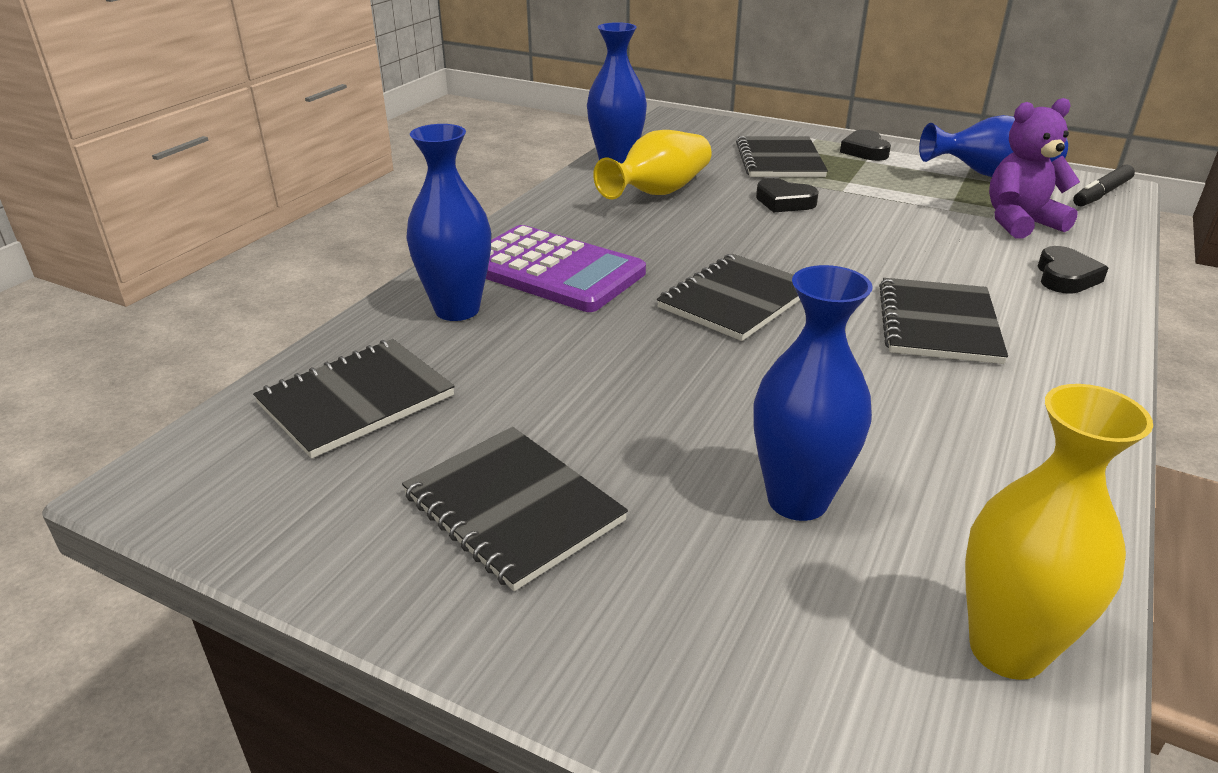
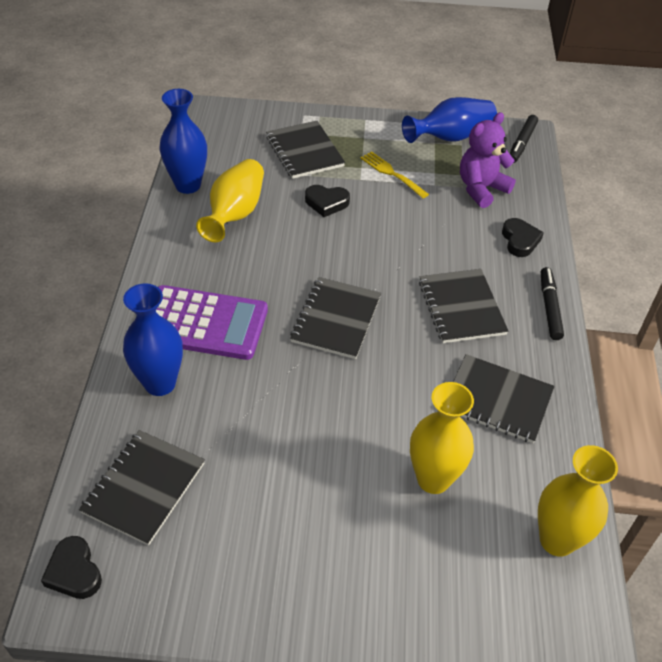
camera: 25 degrees left, 15 degrees up
black notebook [402,427,628,591] -> black notebook moved to [453,354,555,443]
blue vase [753,265,873,521] -> yellow vase [410,382,474,494]
black heart [840,130,891,161] -> black heart moved to [41,536,102,599]
none -> yellow fork [360,151,429,198]
none -> black marker [541,267,564,340]

